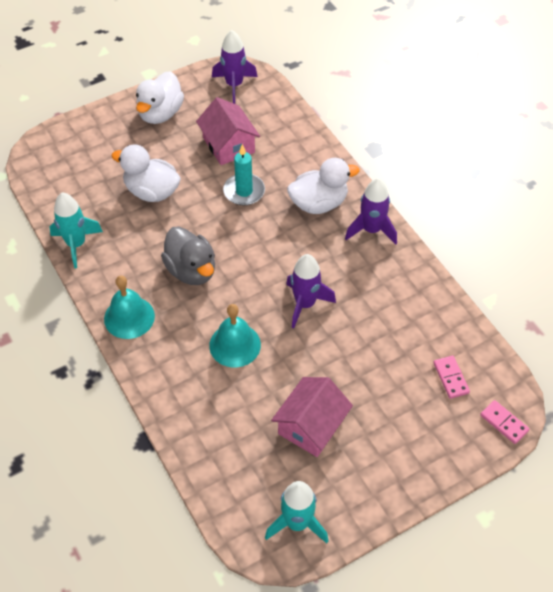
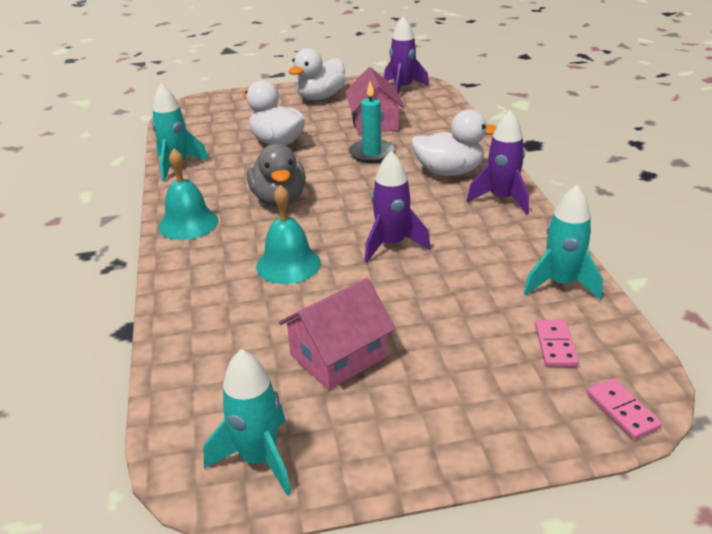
camera: 20 degrees right, 20 degrees down
none -> turquoise rocket [523,185,603,301]

